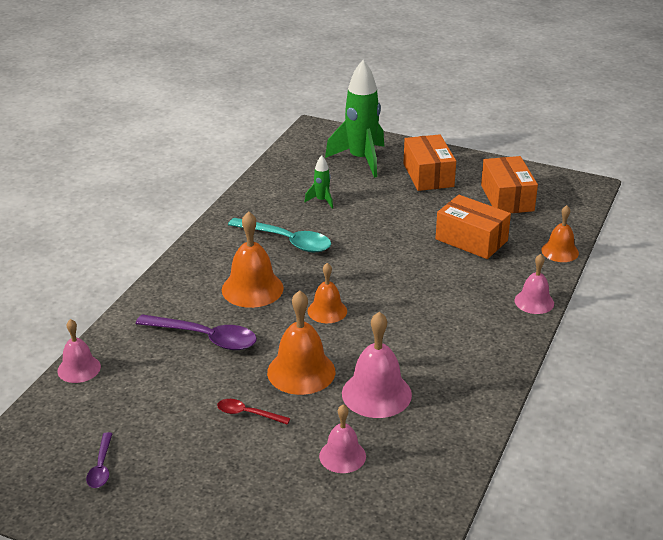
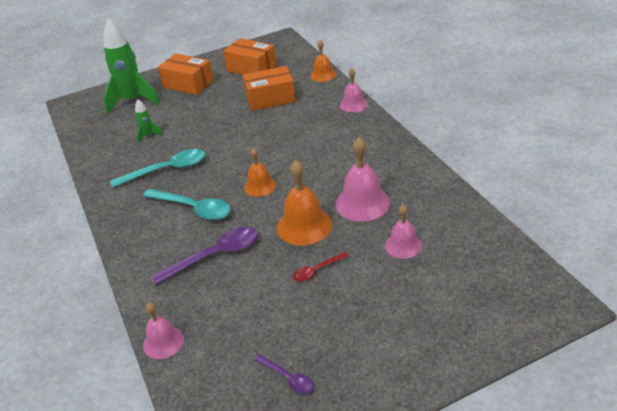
camera: 45 degrees left, 5 degrees up
orange bell [222,211,284,308] -> turquoise spoon [143,189,231,220]

